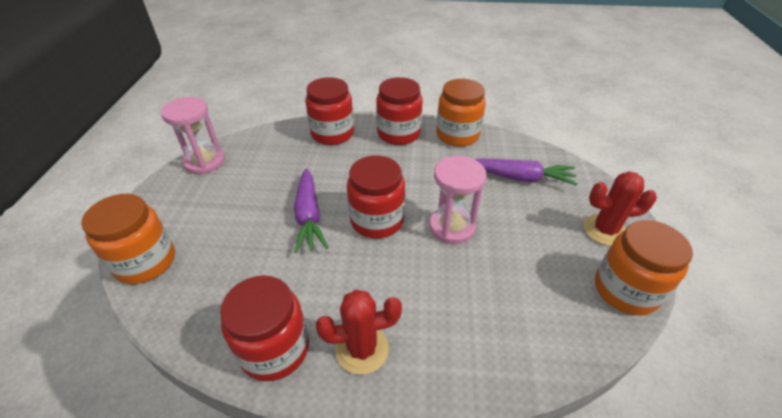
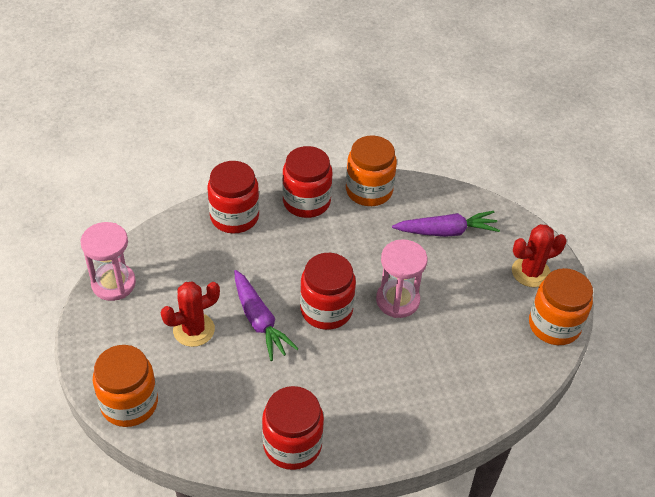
camera: 20 degrees left, 5 degrees up
red cactus [316,290,402,375] -> red cactus moved to [161,282,220,347]

